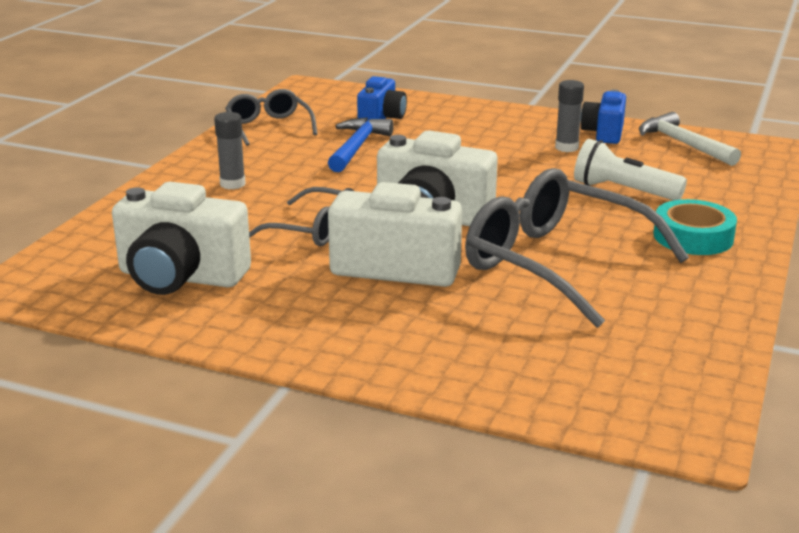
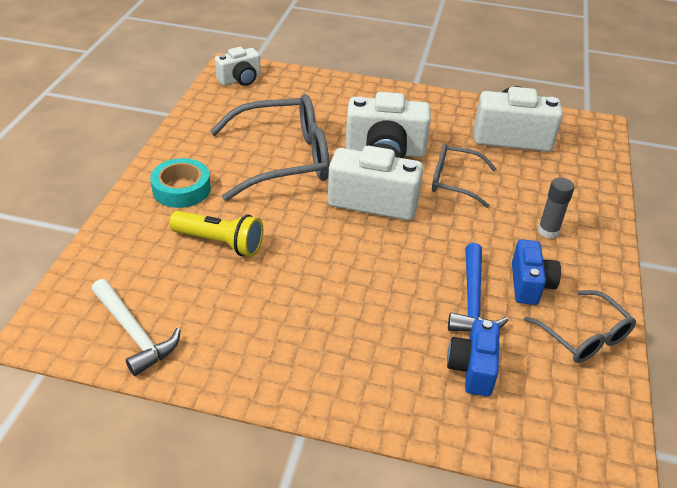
camera: 170 degrees right, 15 degrees up
grey glasses [465,168,689,328] -> grey glasses turned 45 degrees counterclockwise [210,94,330,201]
grey glue stick [555,80,584,152] -> none
white flashlight [574,139,687,201] -> yellow flashlight [169,211,263,257]
blue camera [580,89,626,144] -> blue camera moved to [512,239,561,305]
none -> white camera [215,47,261,86]

